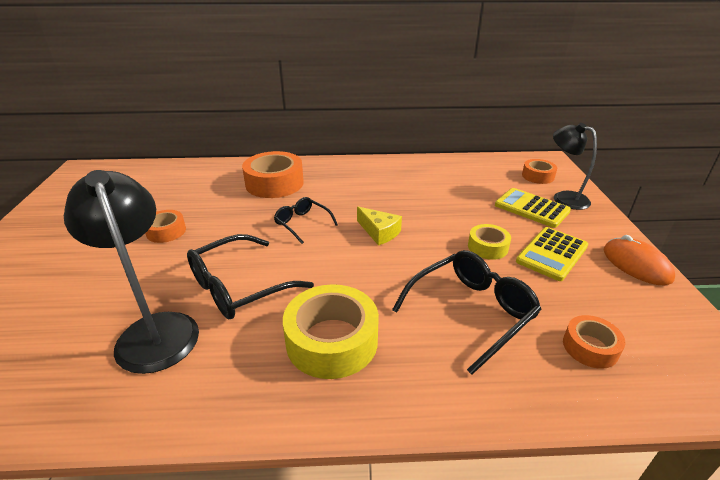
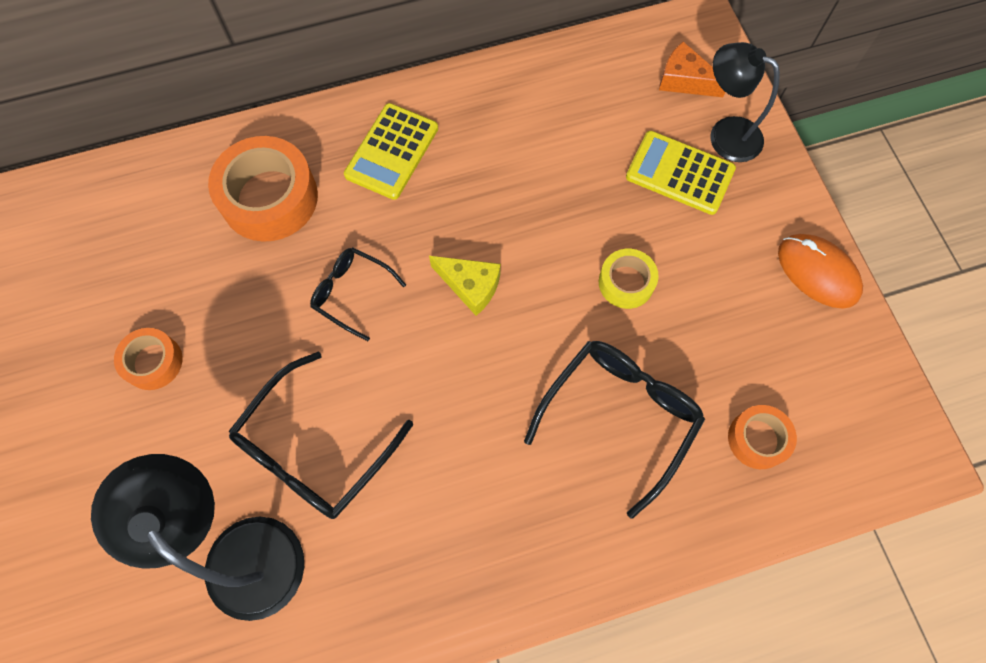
camera: 15 degrees left, 35 degrees up
yellow tape [283,284,379,379] -> none
yellow calculator [516,227,588,281] -> yellow calculator moved to [344,103,438,200]
orange tape [522,159,557,184] -> orange cheese [659,42,725,97]

